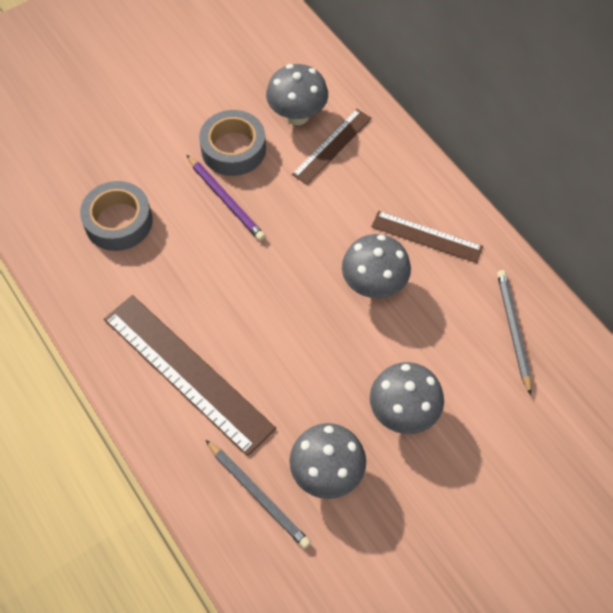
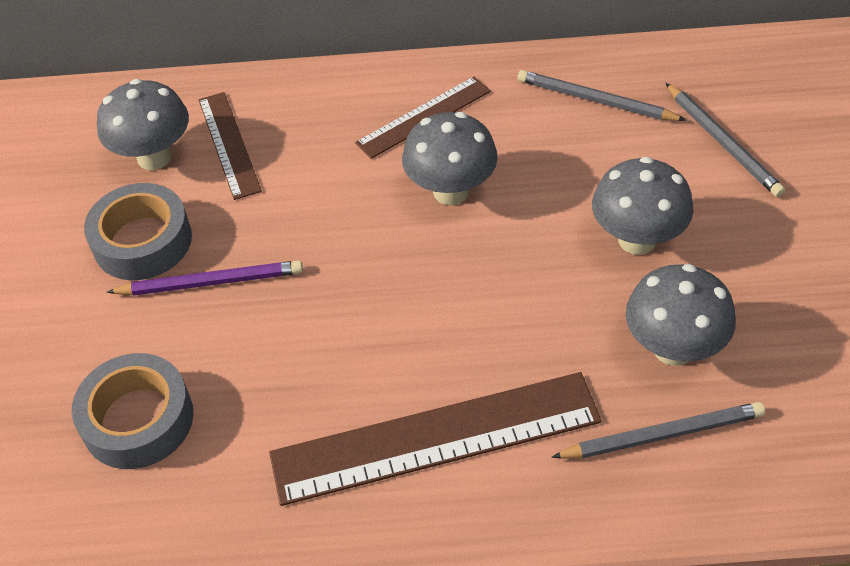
camera: 55 degrees left, 10 degrees down
none -> grey pencil [666,83,785,197]

